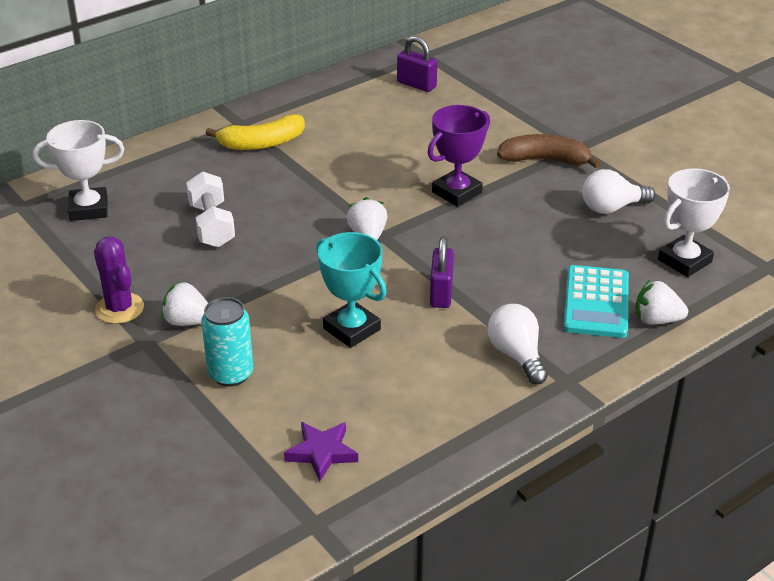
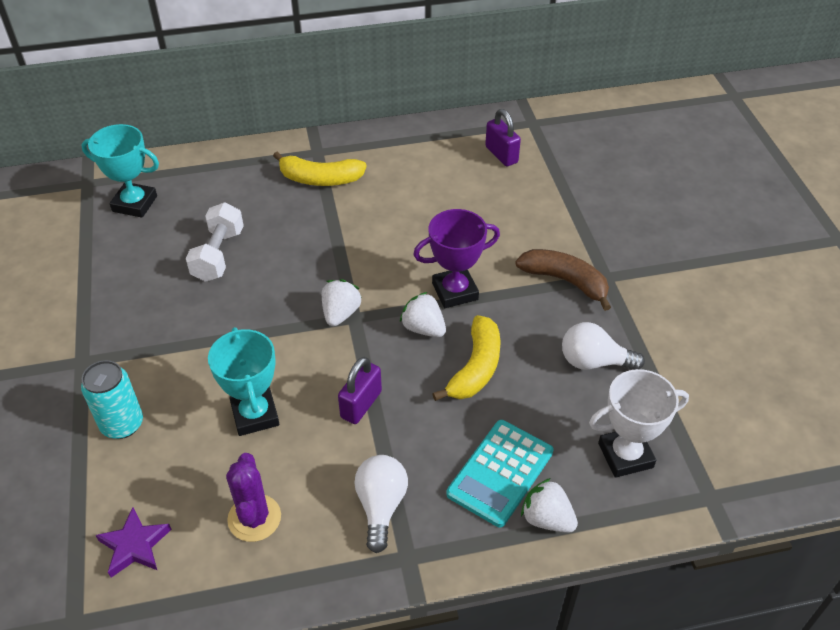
camera: 25 degrees right, 10 degrees up
white trophy [33,120,124,221] -> turquoise trophy [81,124,159,218]
purple cactus [94,236,144,324] -> purple cactus moved to [226,453,281,542]
white strawberry [161,281,208,326] -> white strawberry moved to [400,292,446,337]
none -> yellow banana [432,315,501,401]

